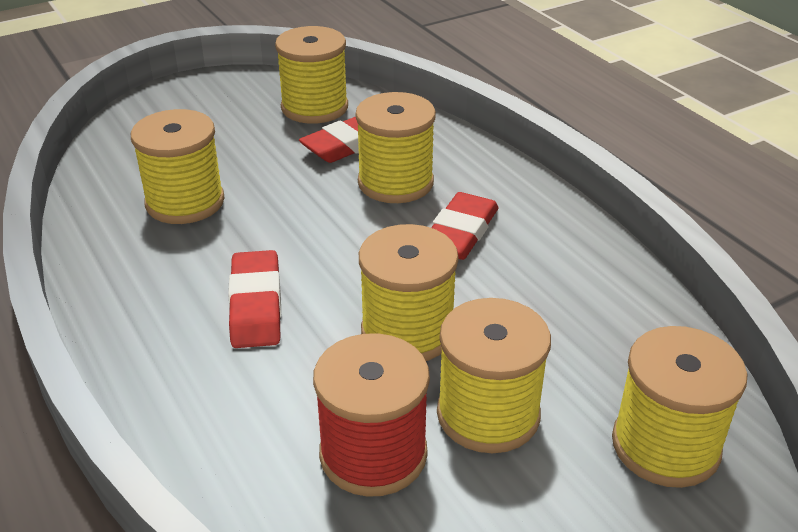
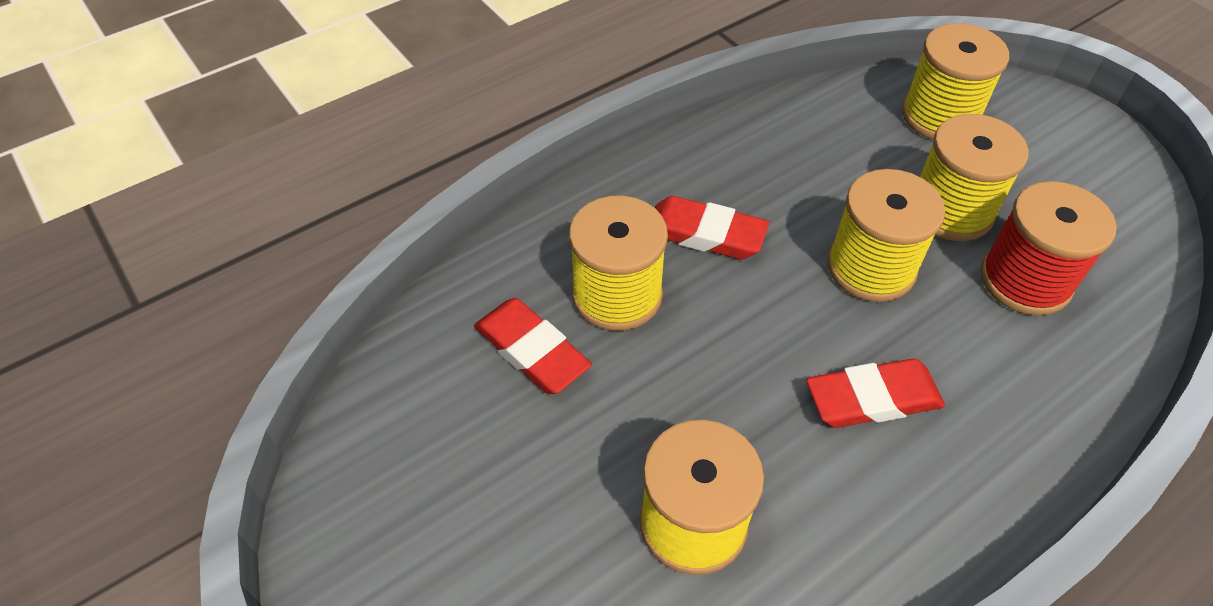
camera: 95 degrees left, 15 degrees up
yellow spool [275,26,348,124] -> none

